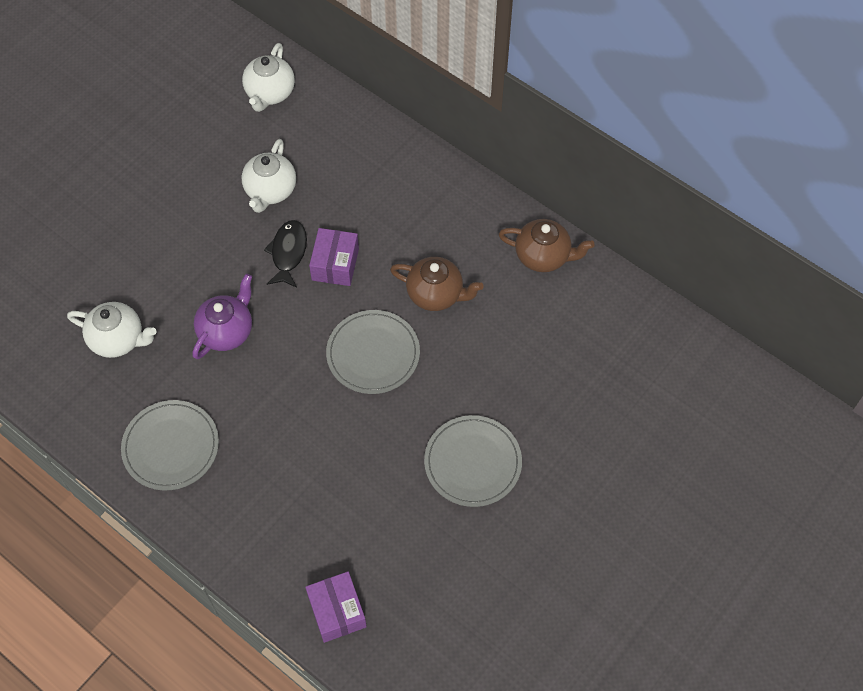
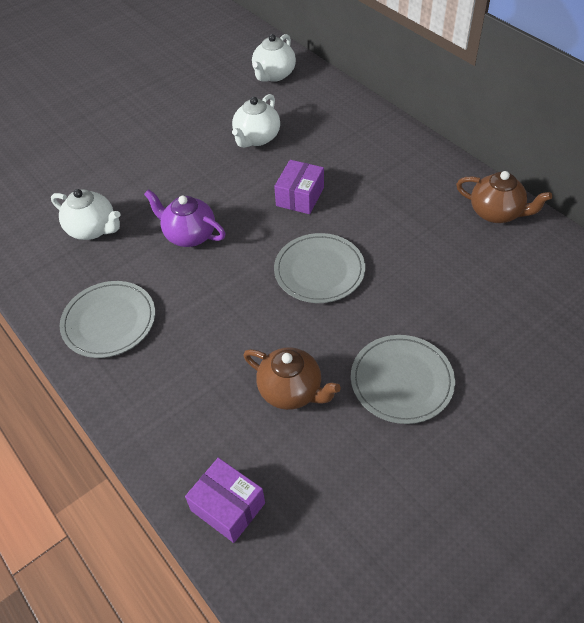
camera: 15 degrees right, 10 degrees down
purple teapot [192,274,252,359] -> purple teapot turned 105 degrees counterclockwise [144,189,225,247]
black fish [264,220,307,288] -> none
purple box [305,571,367,643] -> purple box turned 45 degrees counterclockwise [185,458,265,543]
brown teapot [390,257,484,311] -> brown teapot moved to [243,347,341,410]

